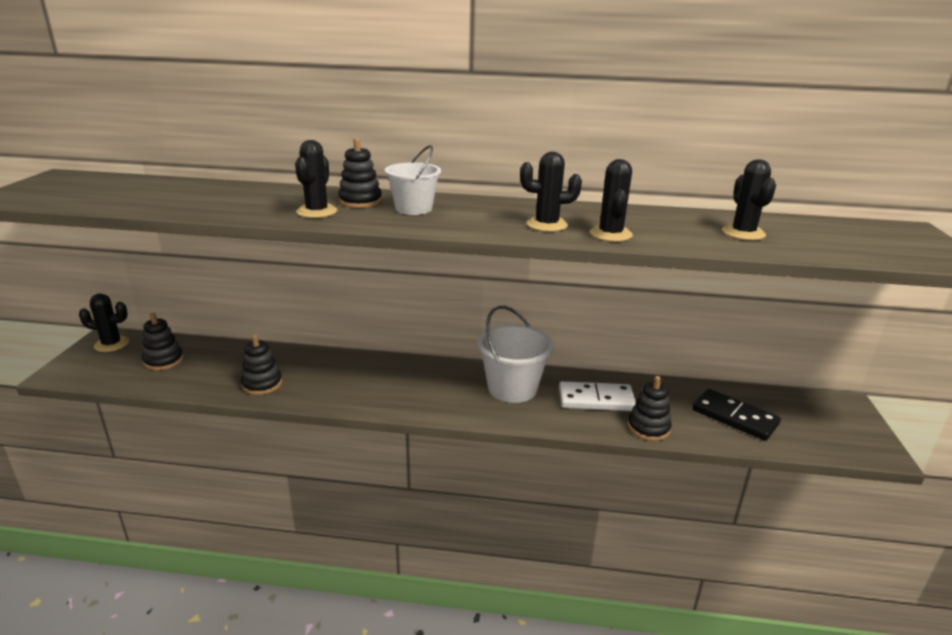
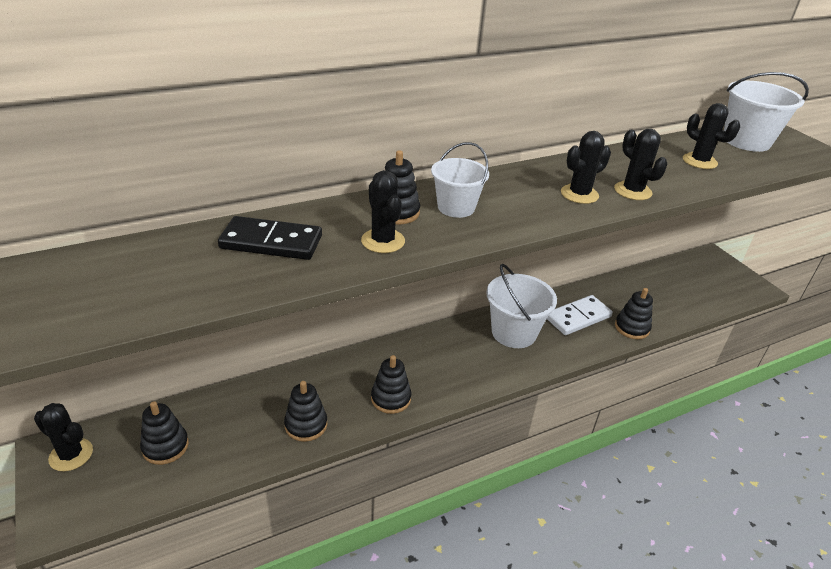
camera: 35 degrees left, 10 degrees up
black cactus [79,294,129,352] -> black cactus turned 60 degrees clockwise [34,403,93,471]
black domino [692,389,781,441] -> black domino moved to [218,216,322,260]
none -> black stacking toy [371,355,411,414]
none -> white bucket [724,72,809,152]

